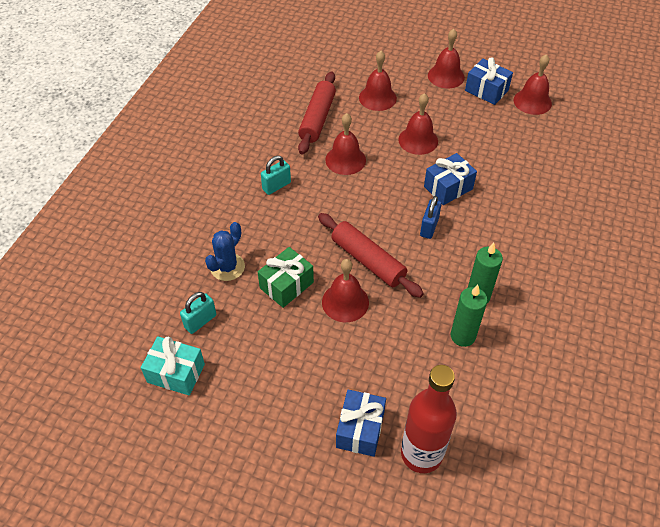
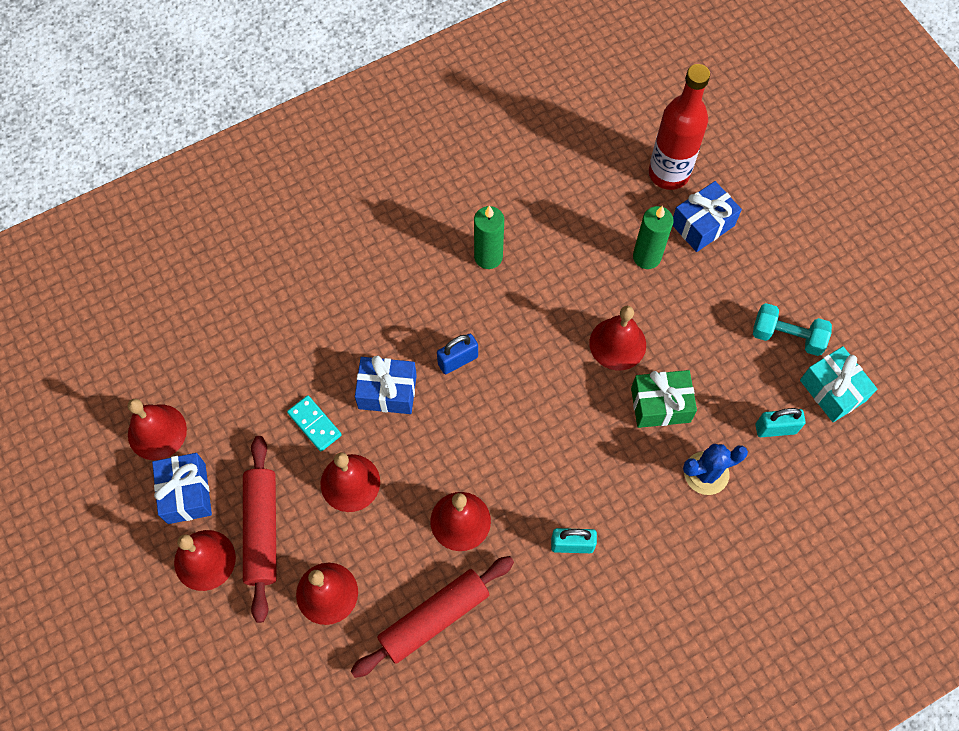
camera: 140 degrees left, 15 degrees up
red rolling pin [318,213,424,298] -> red rolling pin moved to [243,436,277,623]
green candle [451,285,488,347] -> green candle moved to [633,206,674,269]
none -> turquoise domino [287,395,342,452]
none -> turquoise dumbbell [753,303,832,356]

